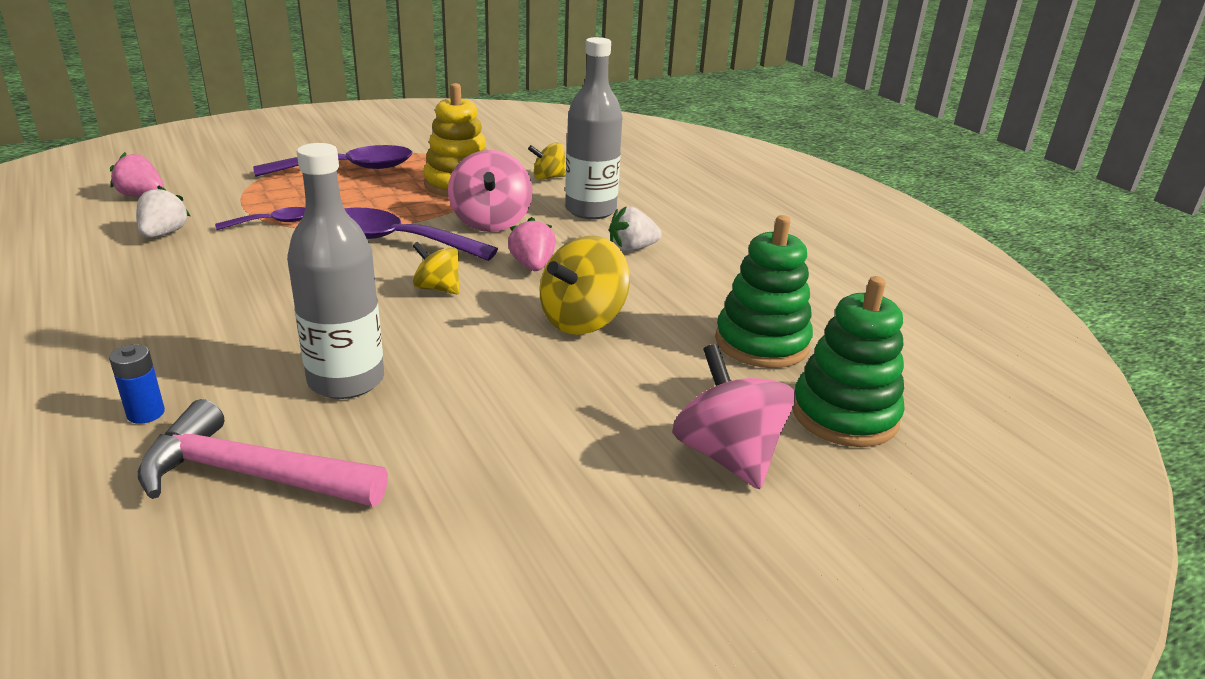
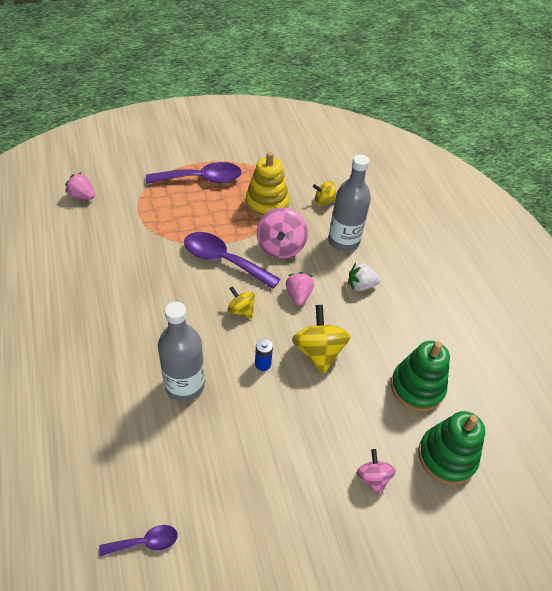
camera: 10 degrees right, 20 degrees up
blue battery [109,344,165,424] -> blue battery moved to [255,339,273,371]
white strawberry [136,185,190,238] -> none
pink hammer [138,399,388,507] -> none
purple spoon [215,207,305,230] -> purple spoon moved to [99,525,178,556]
yellow spinning top [540,236,630,335] -> yellow spinning top turned 120 degrees clockwise [292,305,351,374]
pink spinning top [672,344,795,489] -> pink spinning top [357,449,396,495], size x0.58

